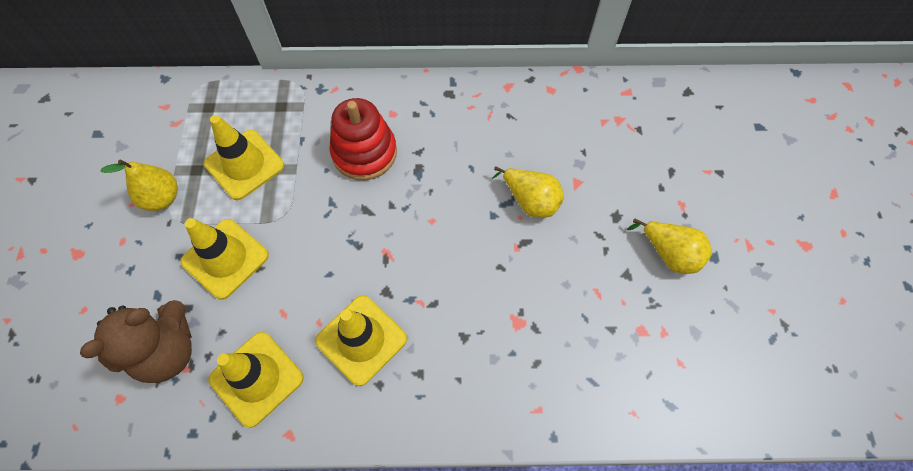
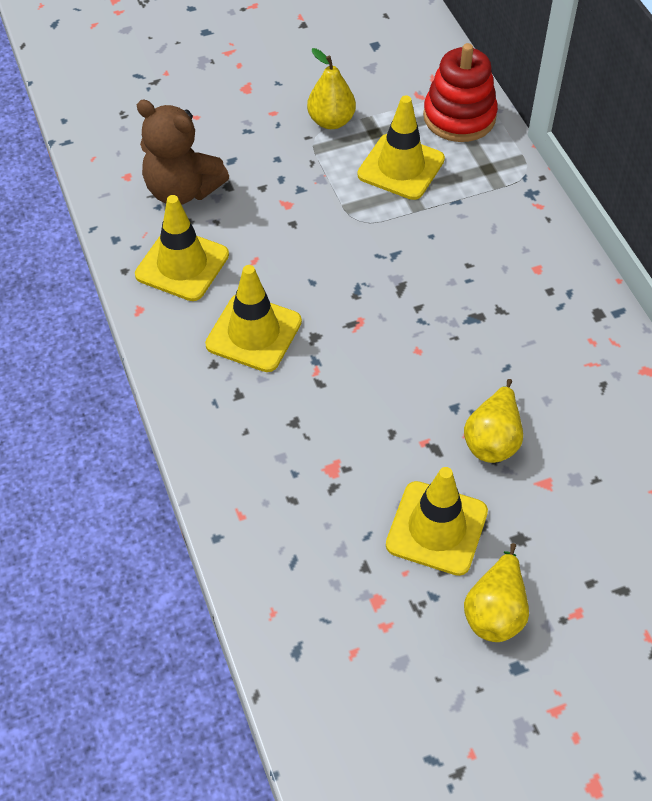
camera: 70 degrees right, 10 degrees down
yellow traffic cone [181,218,269,300] -> yellow traffic cone moved to [386,467,488,576]
red stacking toy [330,98,397,180] -> red stacking toy moved to [423,43,498,142]

